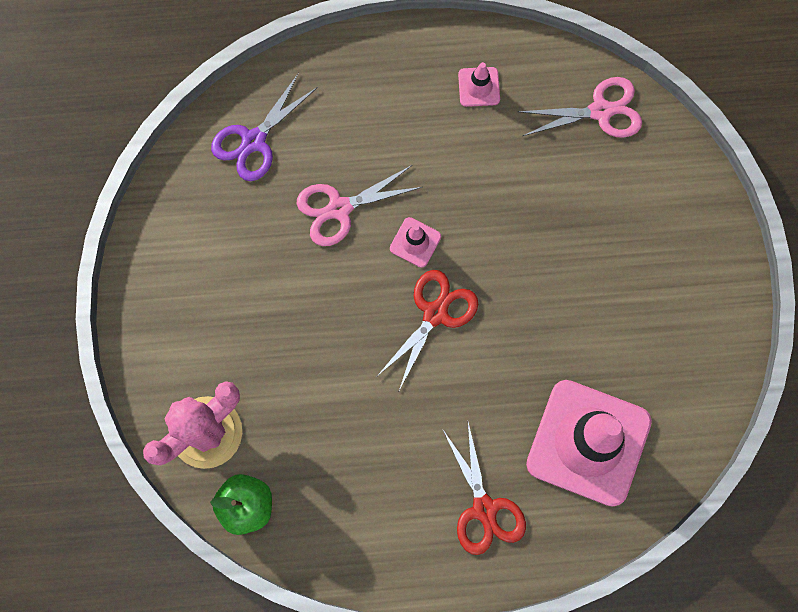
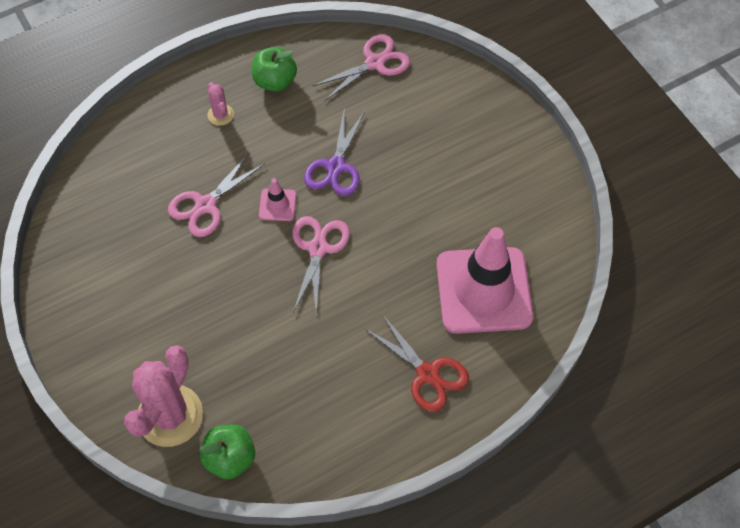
camera: 25 degrees left, 15 degrees down
purple scissors [211,73,318,181] -> purple scissors moved to [304,107,365,196]
red scissors [377,270,478,390] -> pink scissors [292,216,350,315]
pink traffic cone [458,62,500,107] -> green apple [252,47,297,92]
none -> pink cactus [208,82,234,126]

